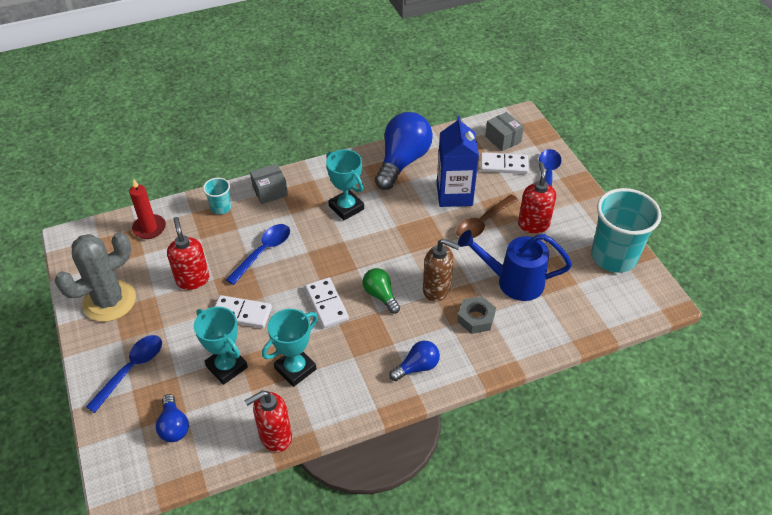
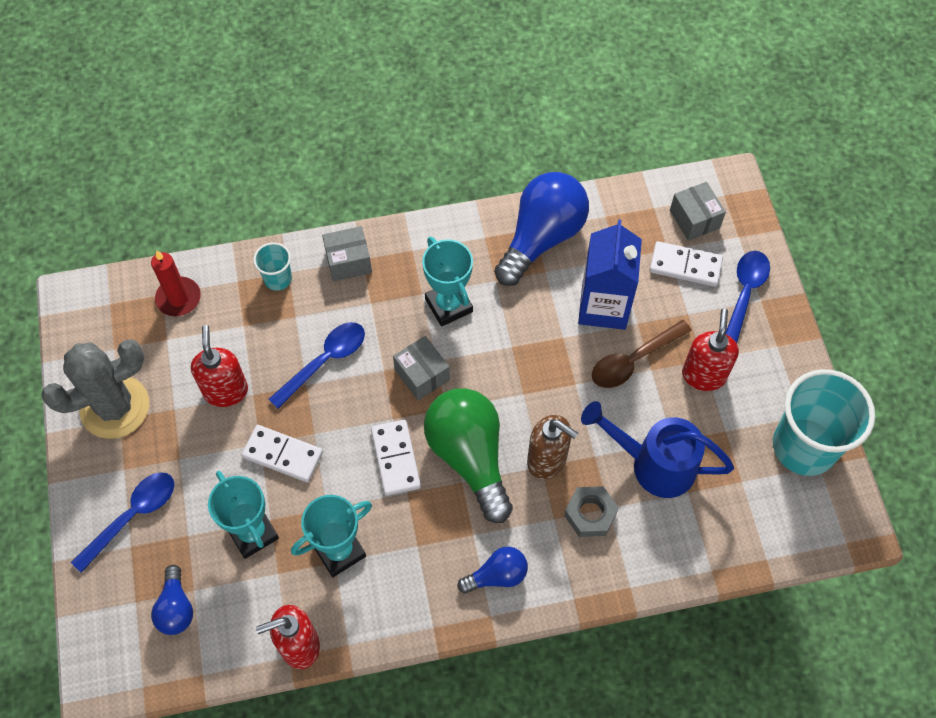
camera: 10 degrees right, 15 degrees up
green light bulb [363,268,400,314] -> green light bulb [424,388,513,523], size x1.97
none -> grey box [393,336,450,400]

